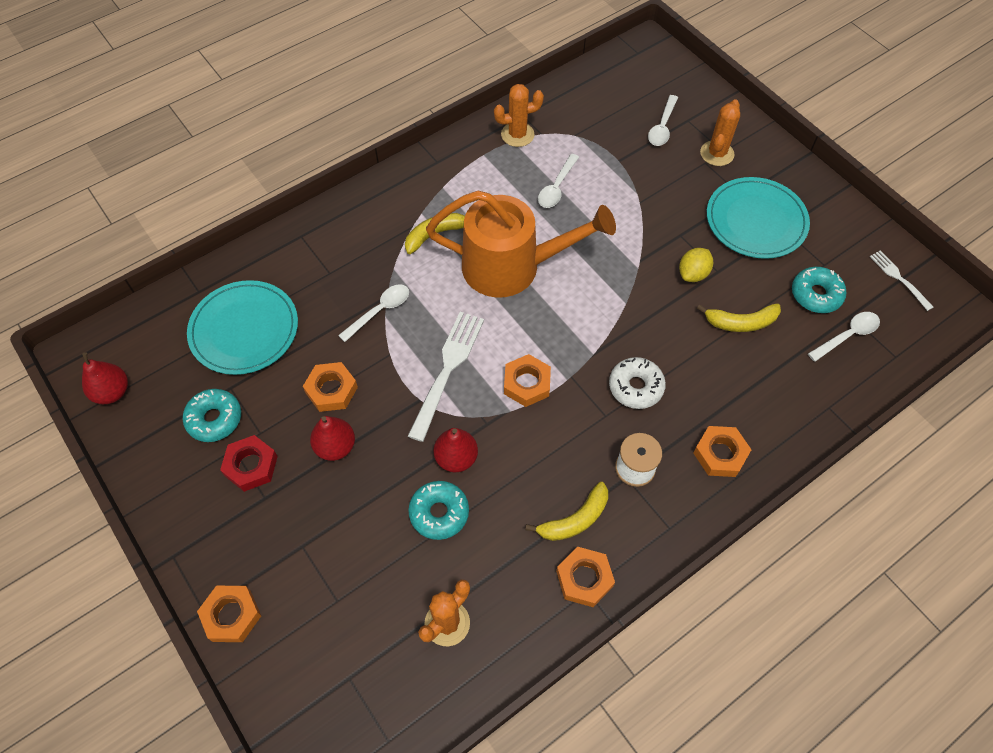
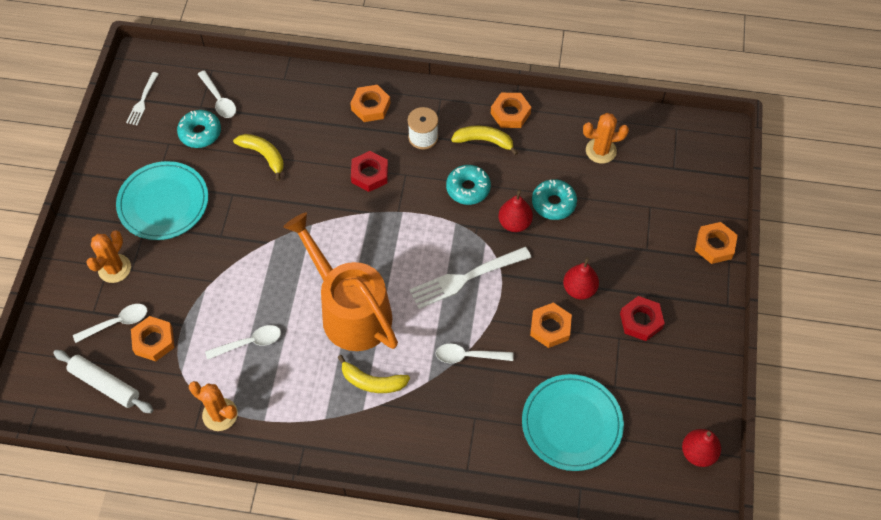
camera: 135 degrees left, 0 degrees up
turquoise donut [183,389,241,442] -> turquoise donut moved to [446,165,491,205]
orange nut [504,354,551,407] -> orange nut moved to [131,316,175,361]
white donut [609,357,666,409] -> red nut [351,151,388,192]
yellow lemon [679,248,713,282] -> none
orange cactus [700,99,740,166] -> orange cactus turned 45 degrees counterclockwise [86,231,131,283]
white spoon [808,312,880,362] -> white spoon turned 135 degrees counterclockwise [198,70,236,118]
none -> white rolling pin [53,350,153,413]

